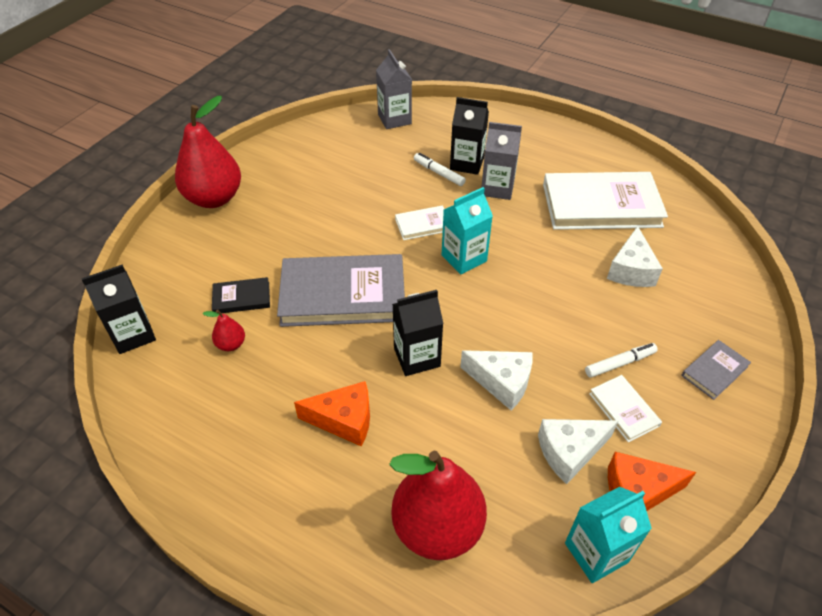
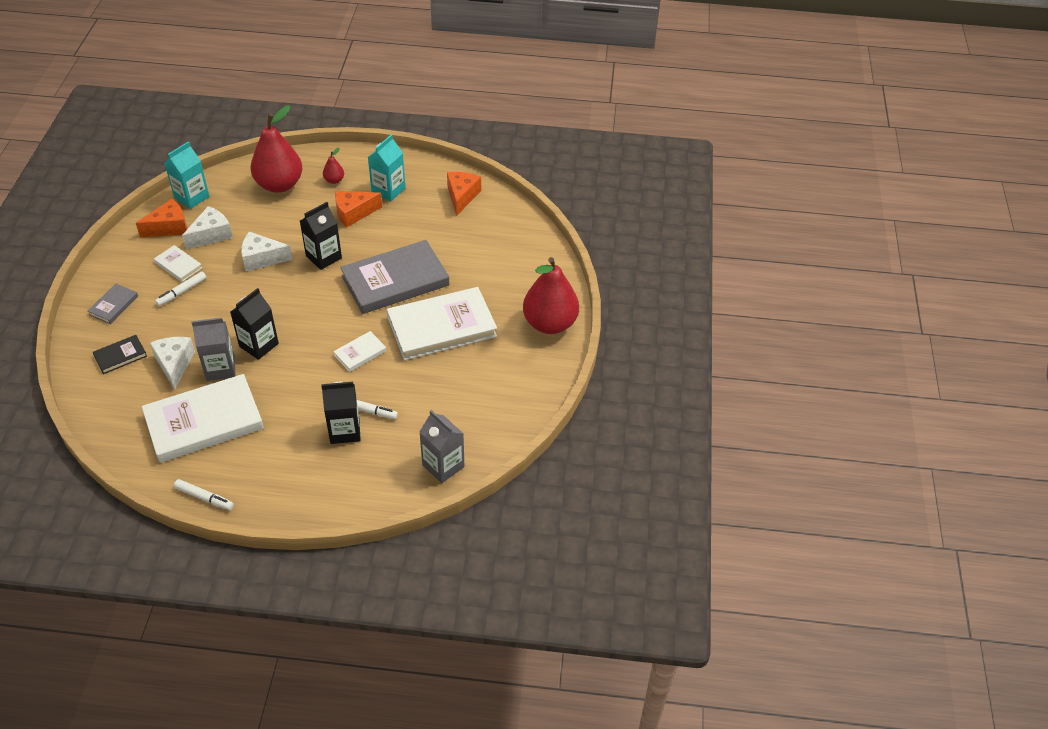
camera: 155 degrees right, 0 degrees up
black carton [82,265,156,354] -> black carton moved to [230,288,279,360]
red pear [203,310,245,351] -> red pear moved to [323,148,344,184]
black book [212,277,270,313] -> black book moved to [93,335,147,374]
turquoise carton [442,187,493,274] -> turquoise carton moved to [368,134,406,201]
grey carton [481,122,522,200] -> grey carton moved to [191,317,236,381]
none -> white marker [174,479,234,510]
none -> white book [387,287,497,360]
none -> orange cheese [447,172,481,216]

